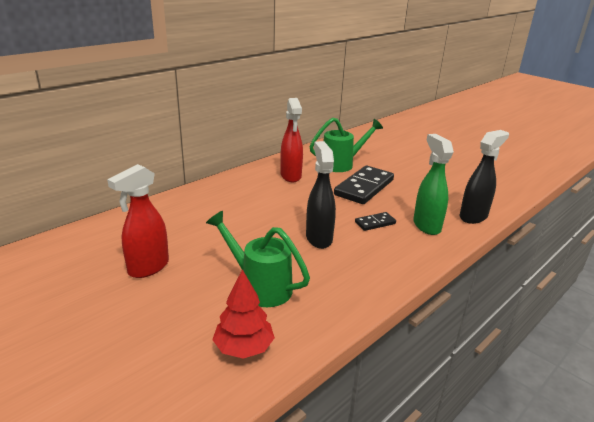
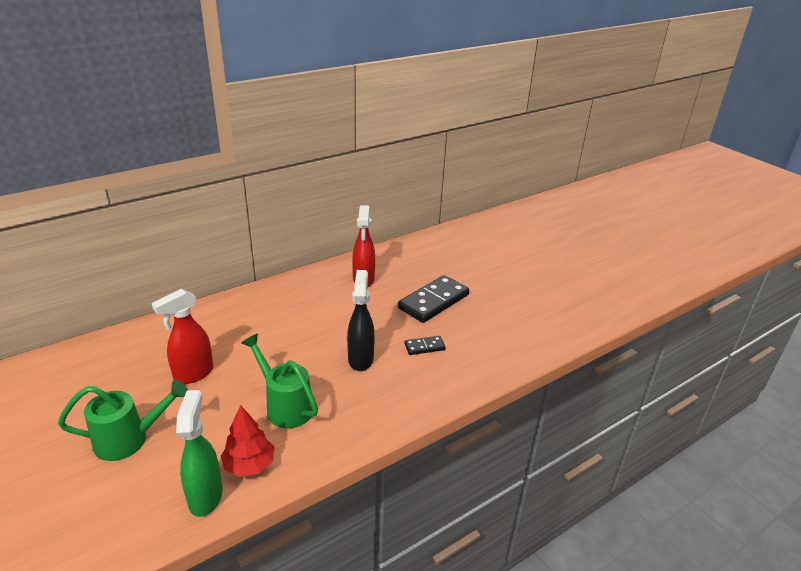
camera: 10 degrees right, 5 degrees up
green watering can [309,118,383,172] -> green watering can moved to [58,380,188,461]
green spray bottle [413,134,454,235] -> green spray bottle moved to [176,390,223,517]
black spray bottle [460,130,509,224] -> none

